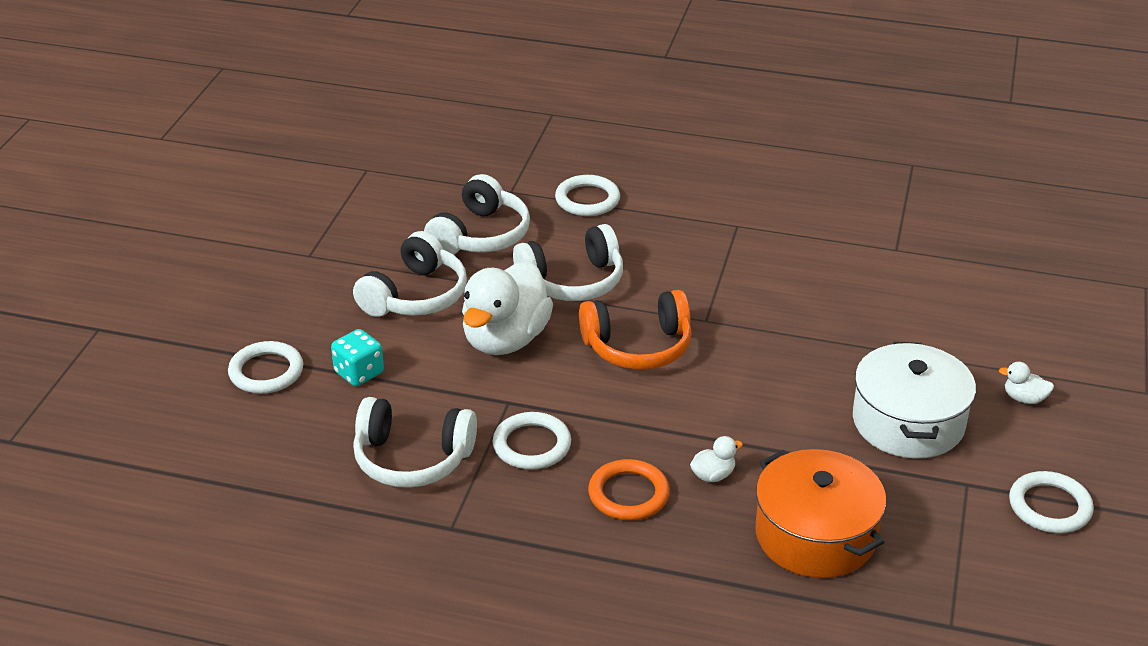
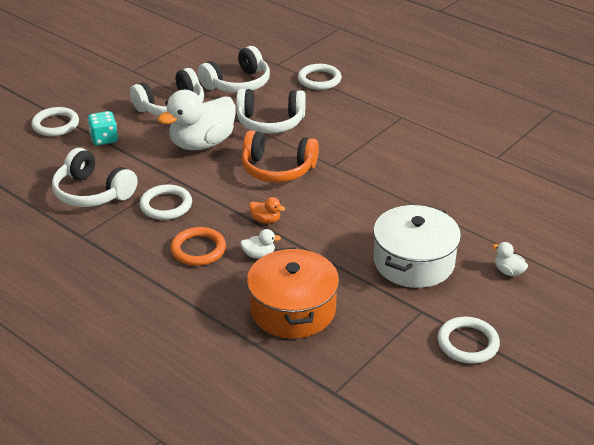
camera: 25 degrees right, 0 degrees up
none -> orange duck [249,197,285,224]

